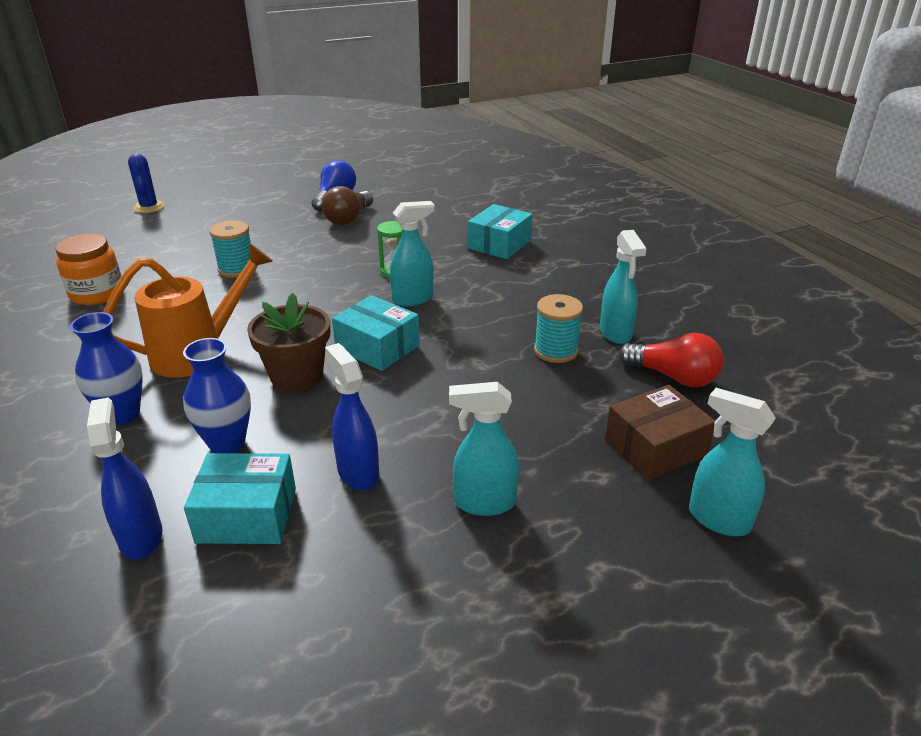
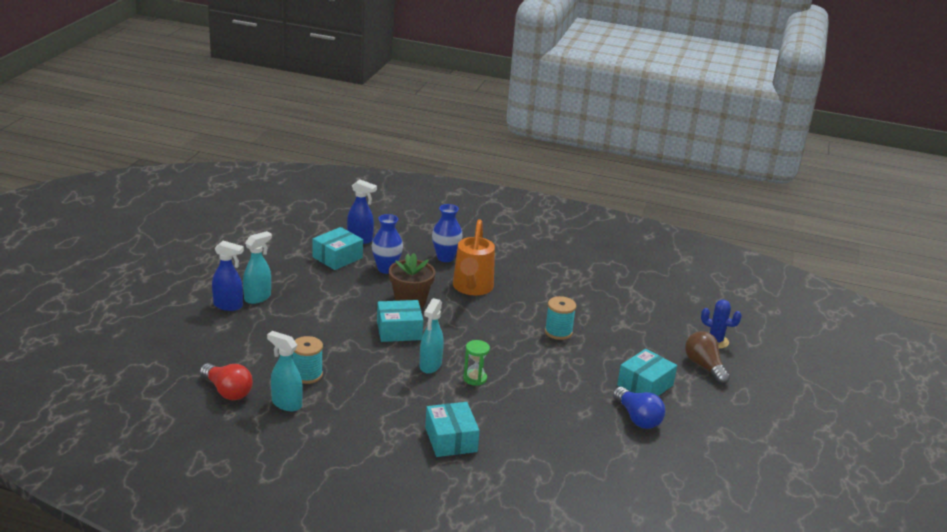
camera: 130 degrees right, 5 degrees down
orange jar [55,234,122,305] -> none
brown light bulb [322,186,373,225] -> brown light bulb moved to [685,331,730,385]
blue spray bottle [325,343,380,490] -> blue spray bottle moved to [212,241,244,311]
brown box [605,385,715,480] -> none
red light bulb [619,333,724,387] -> red light bulb turned 120 degrees counterclockwise [200,363,253,400]
turquoise spray bottle [689,388,776,536] -> none
none -> turquoise box [617,349,677,396]

